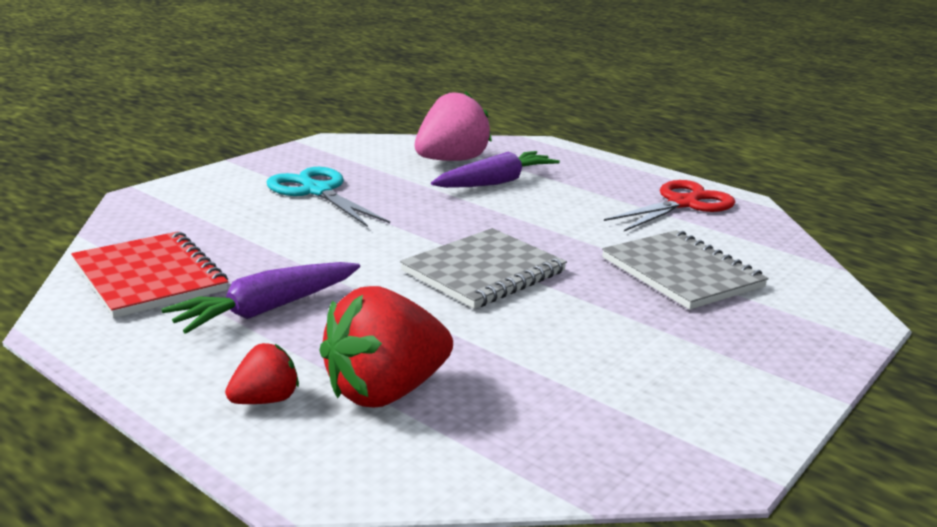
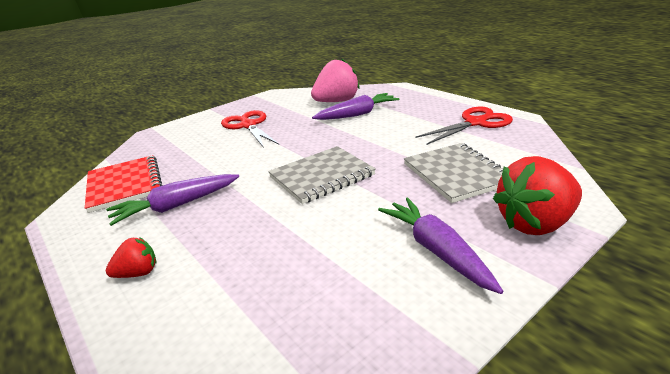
camera: 15 degrees right, 5 degrees up
turquoise scissors [267,167,390,227] -> red scissors [221,110,279,148]
red strawberry [319,286,453,407] -> red strawberry moved to [493,156,582,235]
none -> purple carrot [378,197,503,294]

